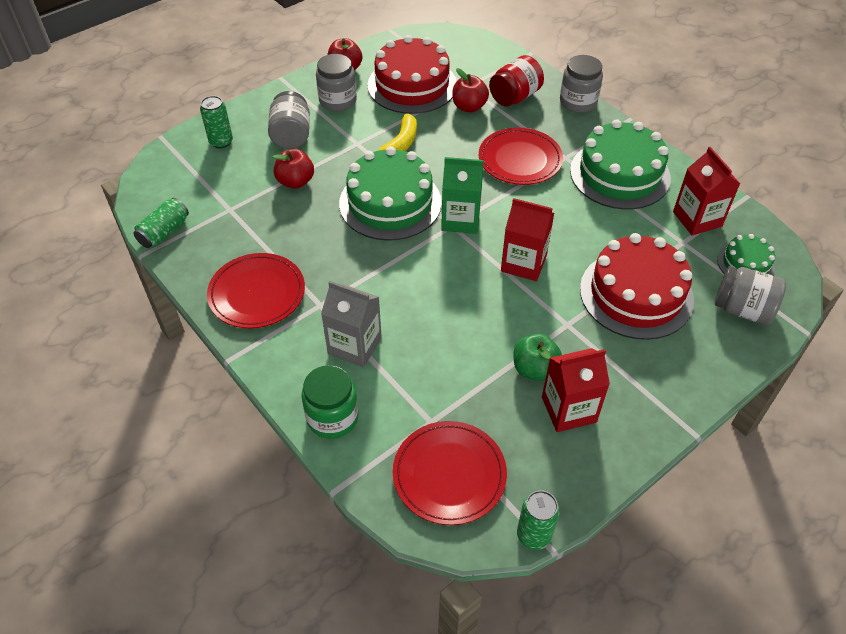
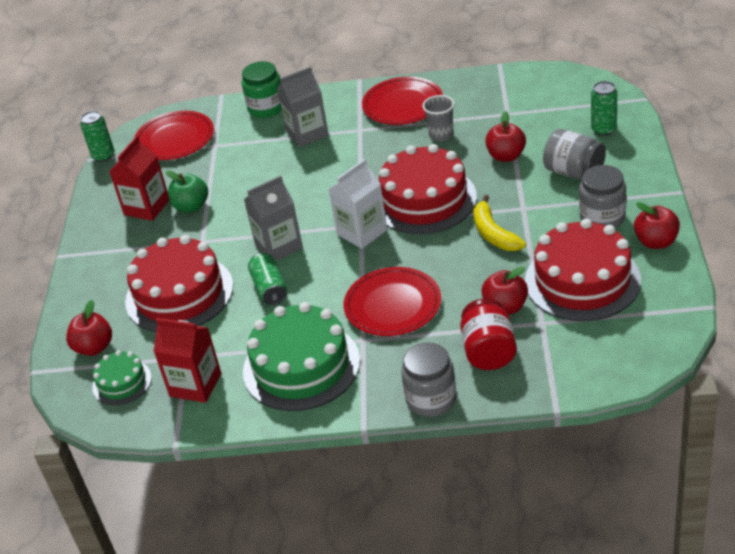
camera: 135 degrees right, 10 degrees down
green can [133,198,189,248] -> green can moved to [248,253,287,305]
green cake [339,146,442,241] -> red cake [379,144,477,234]
green carton [441,157,483,234] -> white carton [329,159,387,249]
red carton [501,198,554,281] -> grey carton [244,175,303,261]
grey jar [715,266,786,325] -> red apple [66,300,112,356]
none -> grey cup [422,95,454,141]

